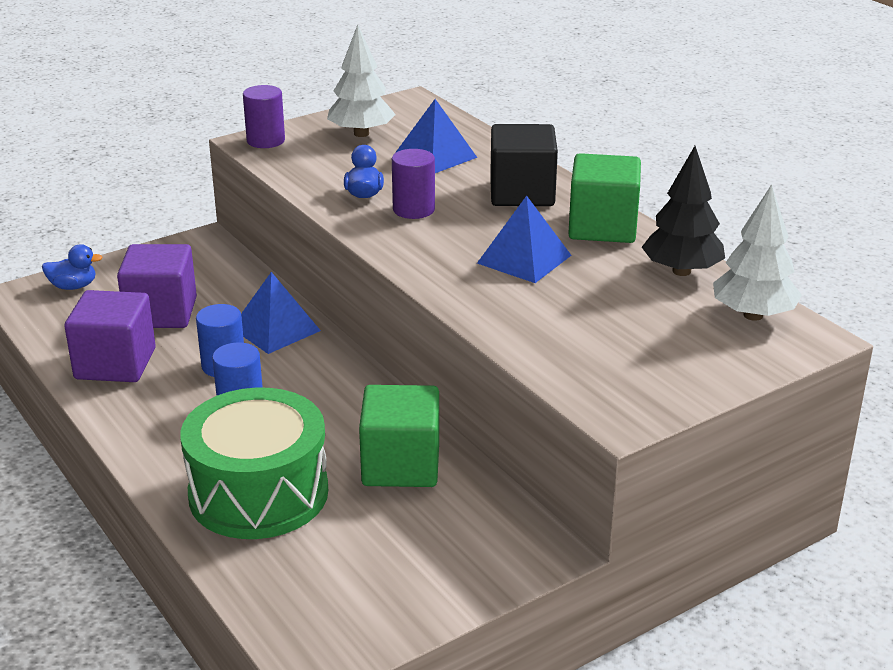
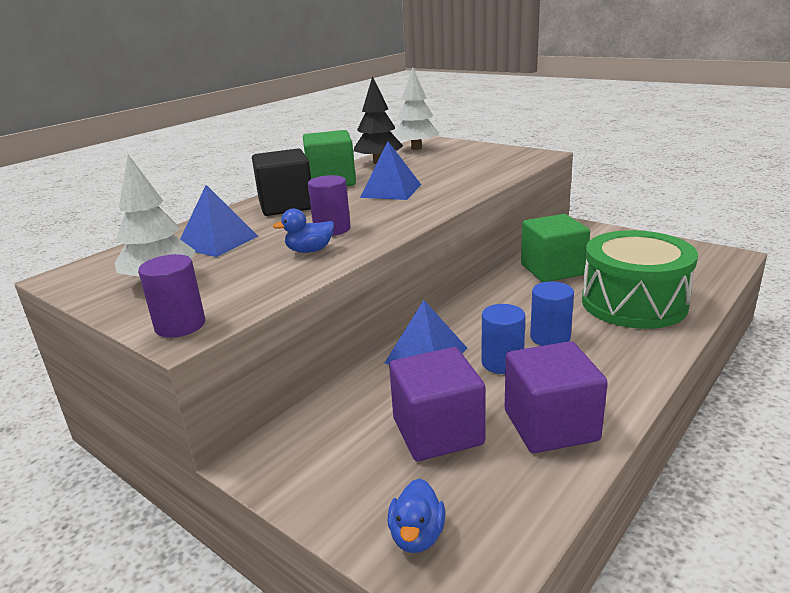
camera: 105 degrees left, 5 degrees down
blue duck [42,244,103,290] -> blue duck turned 150 degrees counterclockwise [387,479,445,553]

